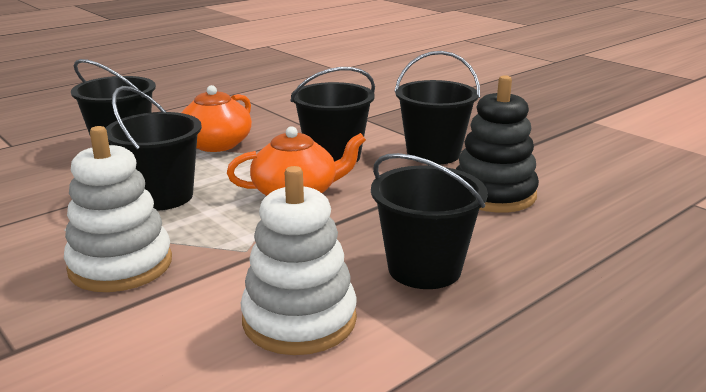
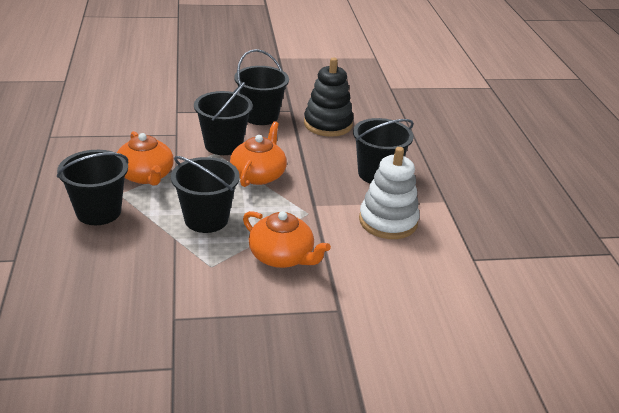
camera: 60 degrees left, 10 degrees up
white stacking toy [64,126,172,292] -> orange teapot [243,211,331,268]

